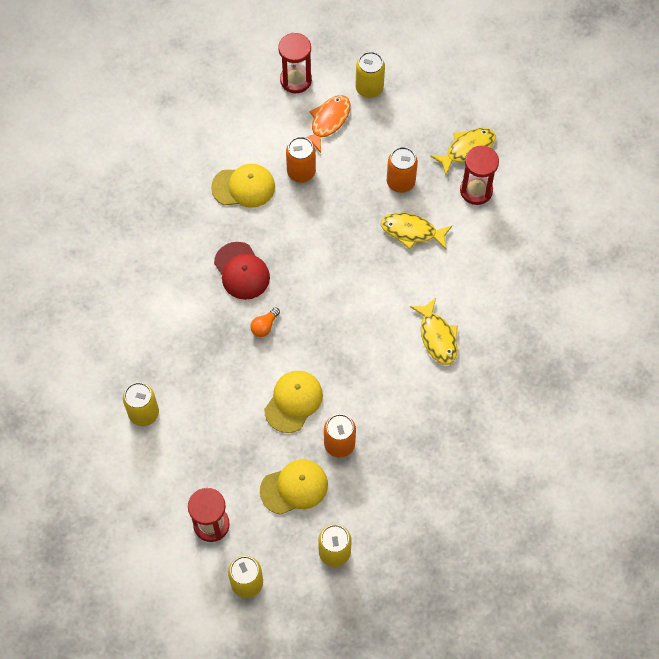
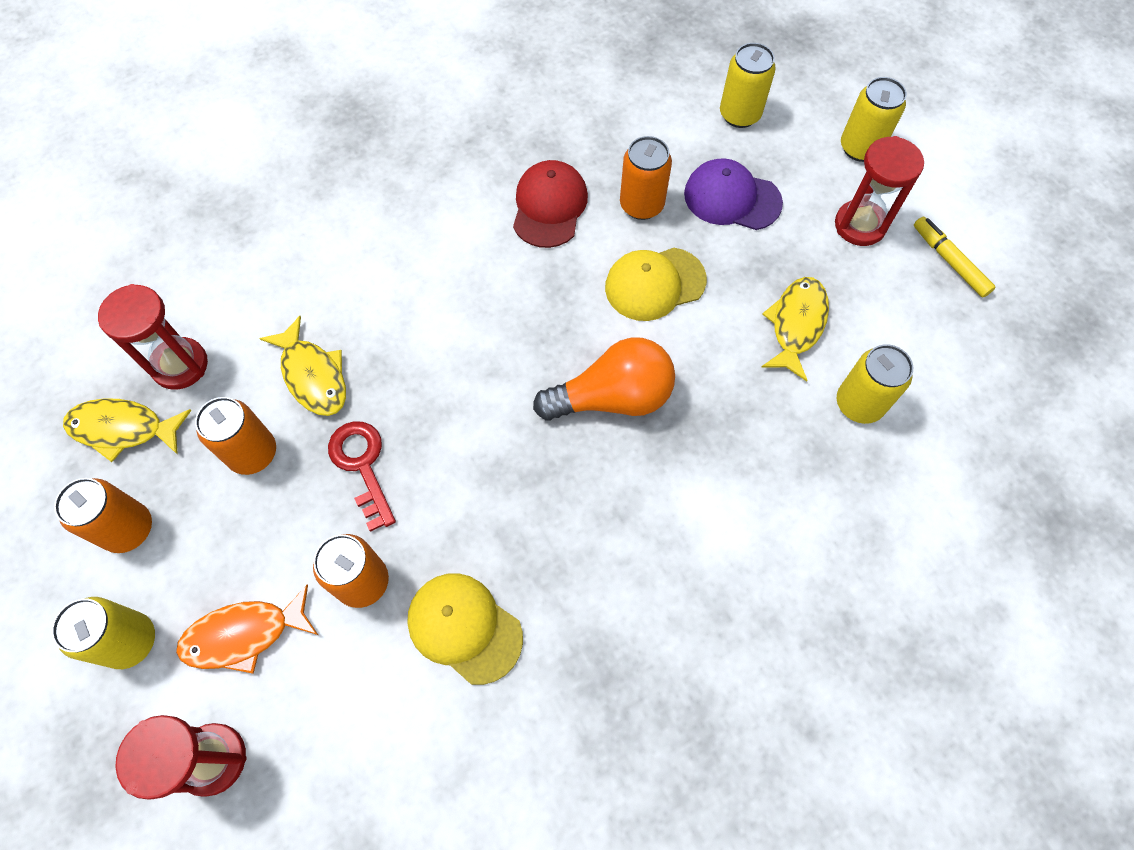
camera: 140 degrees left, 0 degrees up
red cap [214,242,270,300] -> red cap moved to [513,160,588,248]
orange light bulb [250,307,280,337] -> orange light bulb [533,338,675,421], size x2.19
yellow cap [260,459,328,515] -> purple cap [684,158,783,230]
yellow fish [410,298,458,365] -> yellow fish moved to [762,277,829,382]
none -> orange can [54,478,152,553]
none -> red key [328,421,396,532]
none -> yellow marker [914,216,996,298]

